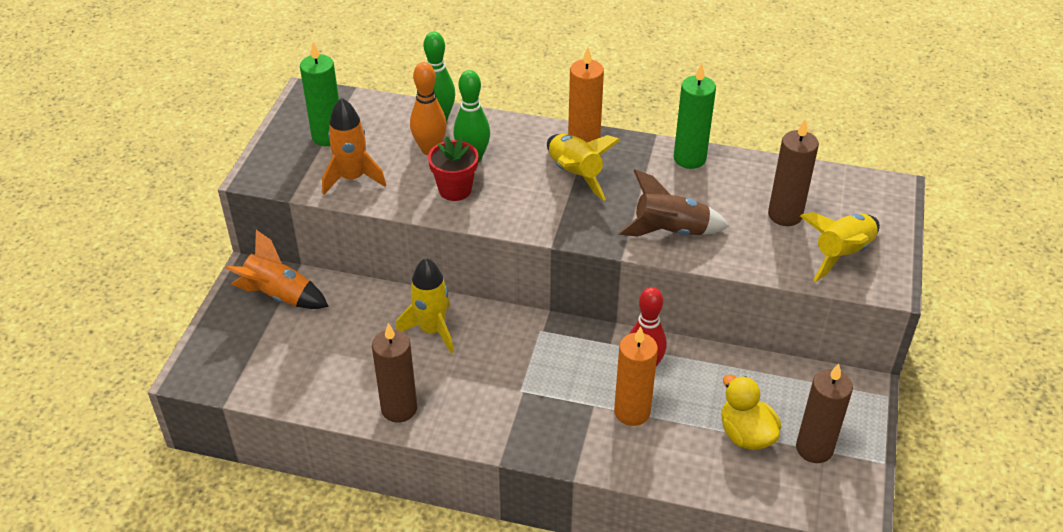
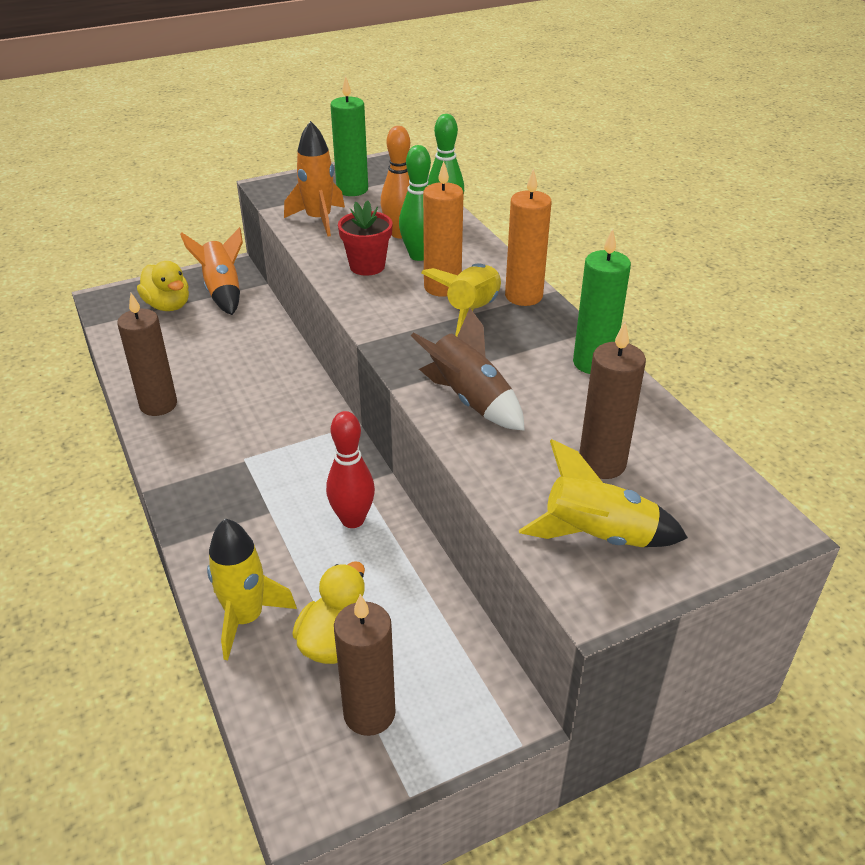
camera: 50 degrees right, 5 degrees down
yellow rocket [396,258,454,354] -> yellow rocket moved to [207,519,297,660]
orange candle [614,326,658,426] -> orange candle moved to [423,161,464,297]
none -> yellow duck [137,261,189,311]

